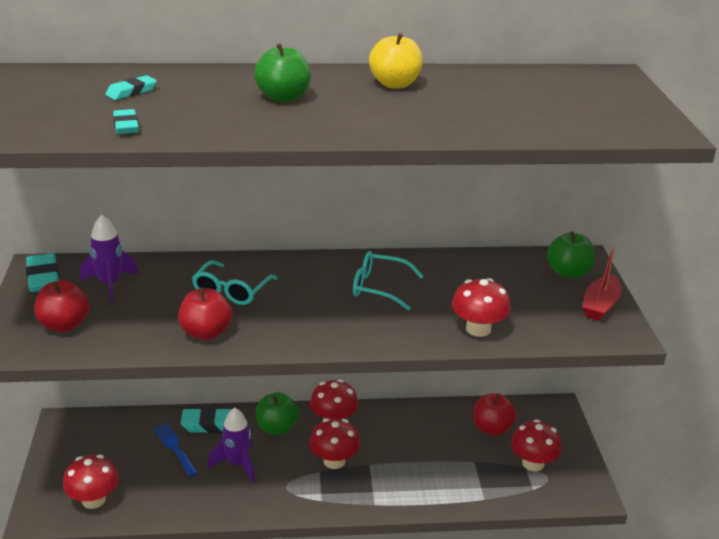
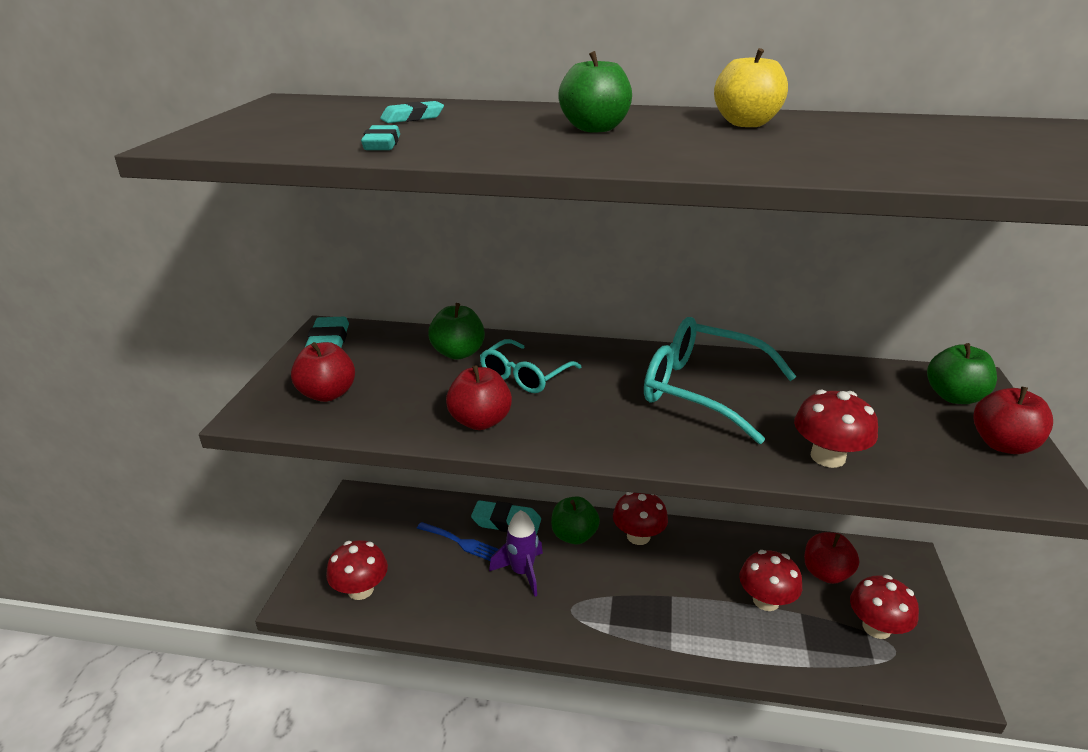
camera: 15 degrees right, 0 degrees up
purple rocket [80,215,138,303] -> none
blue fork [154,423,198,477] -> blue fork turned 135 degrees clockwise [417,522,499,561]
red mushroom [309,418,360,469] -> red mushroom moved to [739,550,802,611]
turquoise glasses [353,251,424,310] -> turquoise glasses [644,317,797,444], size x1.64
red boat [582,246,621,321] -> red apple [973,386,1053,454]
none -> green apple [428,303,485,360]

